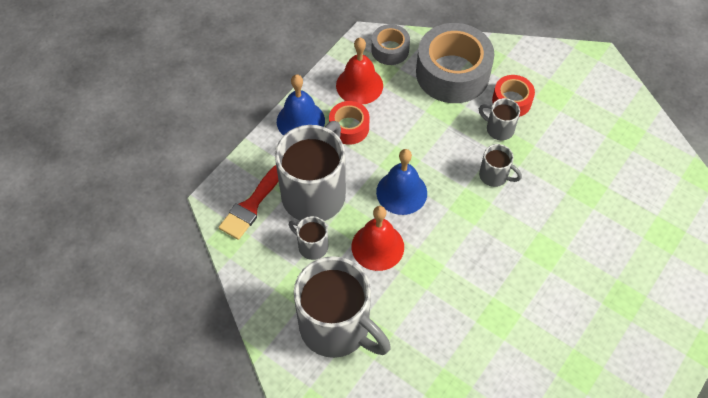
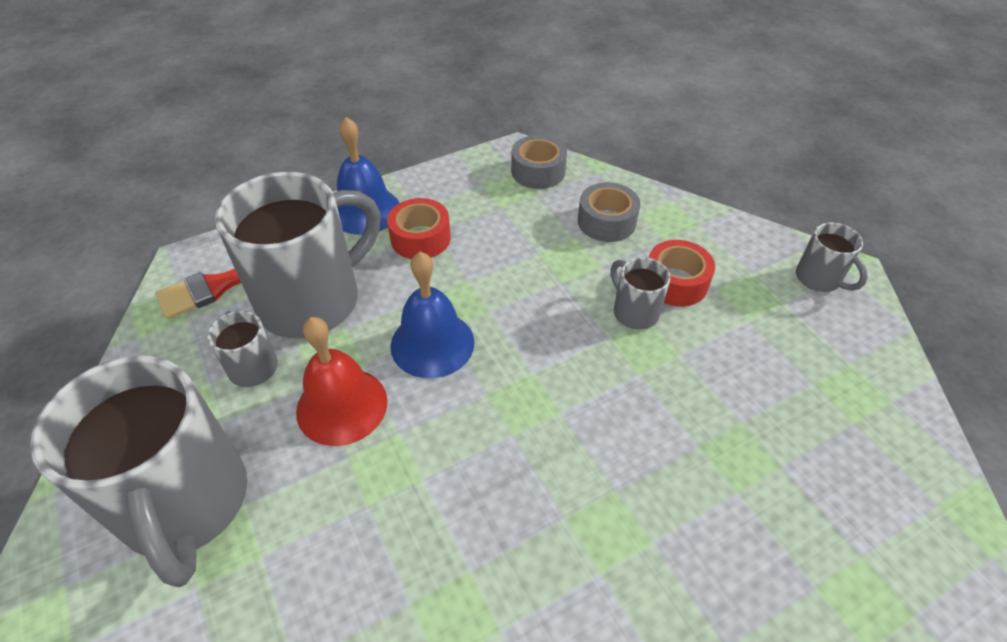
camera: 25 degrees right, 10 degrees down
red bell [336,38,383,105] -> none
grey tape [416,23,494,103] -> grey tape [578,182,640,242], size x0.52
grey mug [479,144,522,187] -> grey mug moved to [796,222,868,292]

